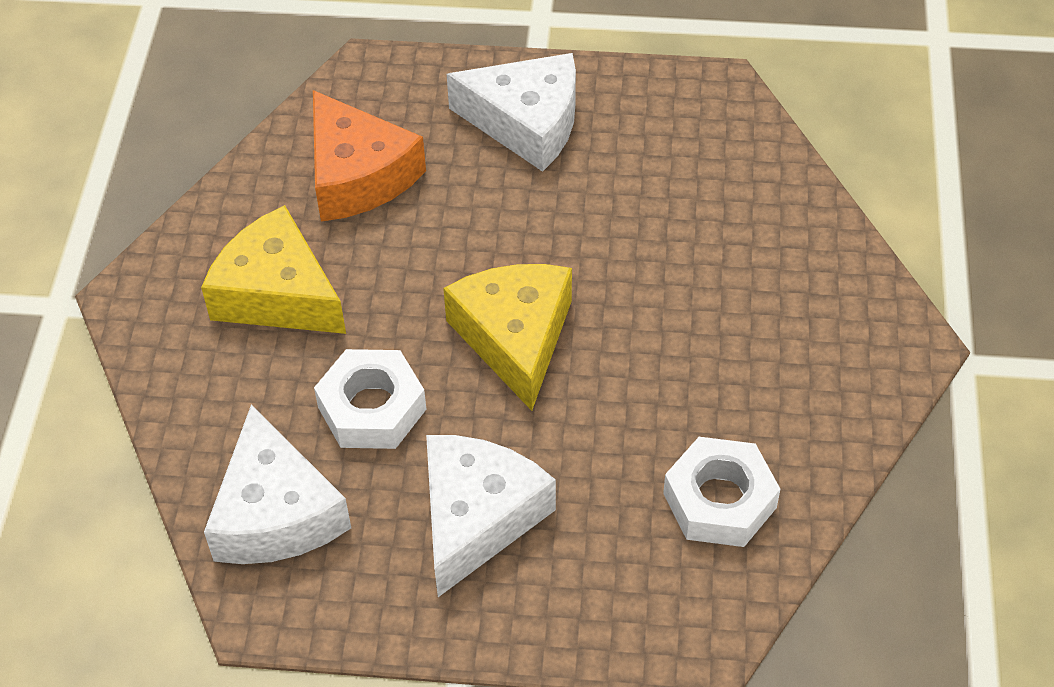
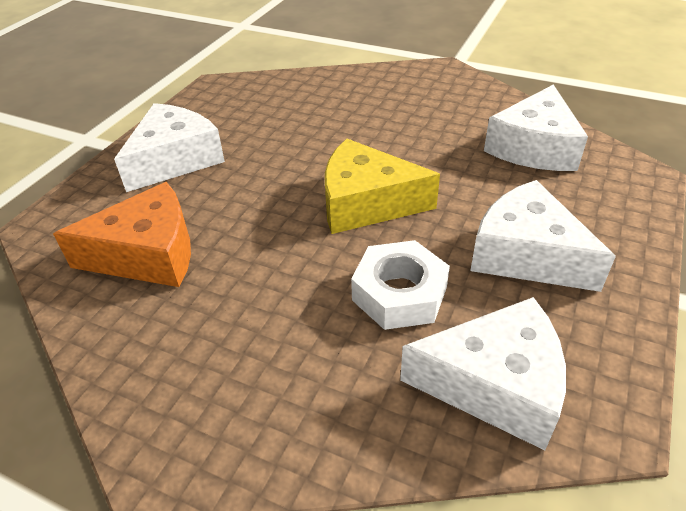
camera: 70 degrees left, 10 degrees down
yellow cheese [201,205,346,334] -> none
white nut [663,437,780,547] -> white cheese [484,84,588,171]

